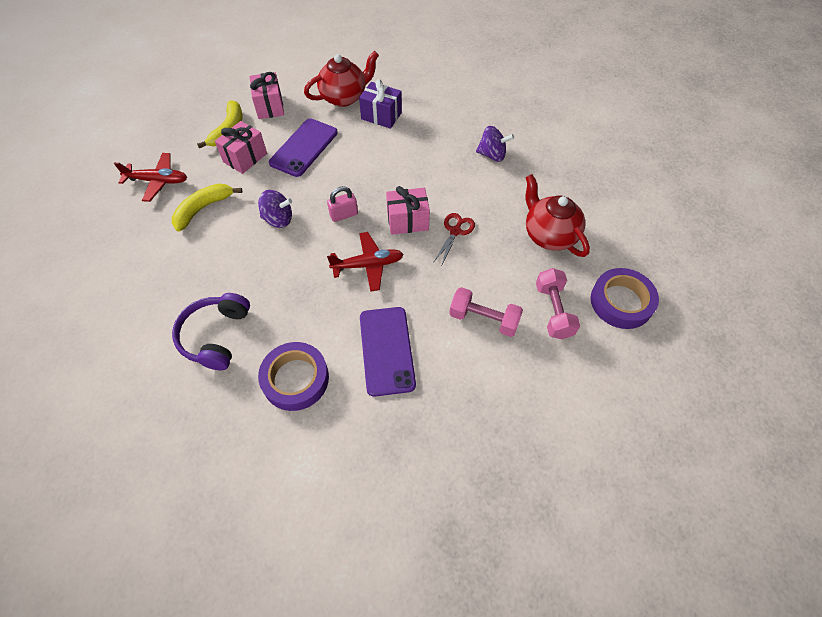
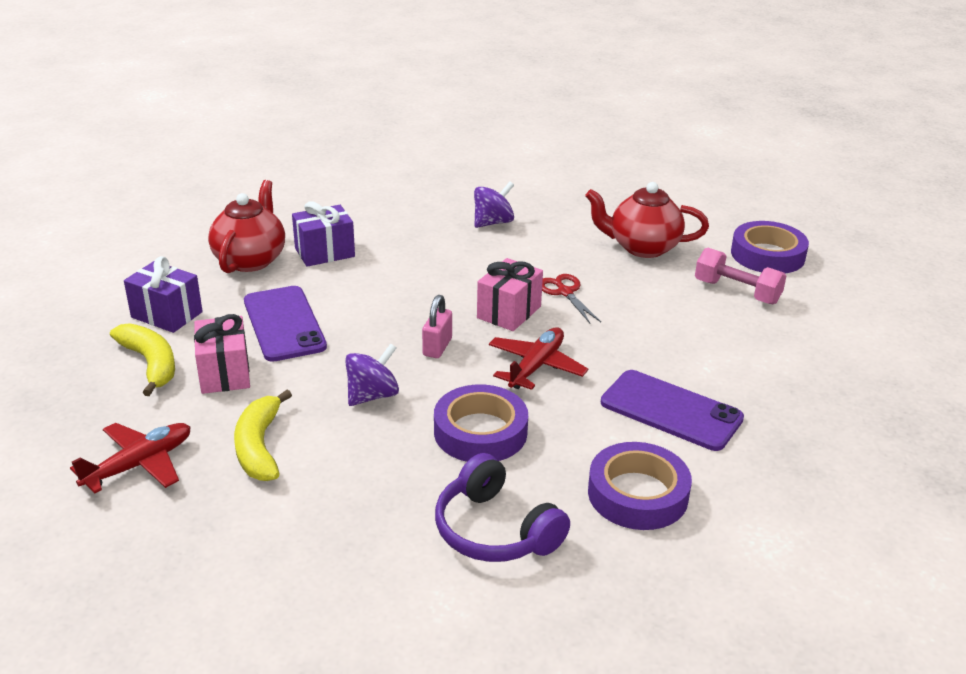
camera: 50 degrees left, 25 degrees down
pink gift [249,72,284,119] -> purple gift [124,256,203,333]
pink dumbbell [449,287,523,337] -> none
none -> purple tape [434,385,528,462]

